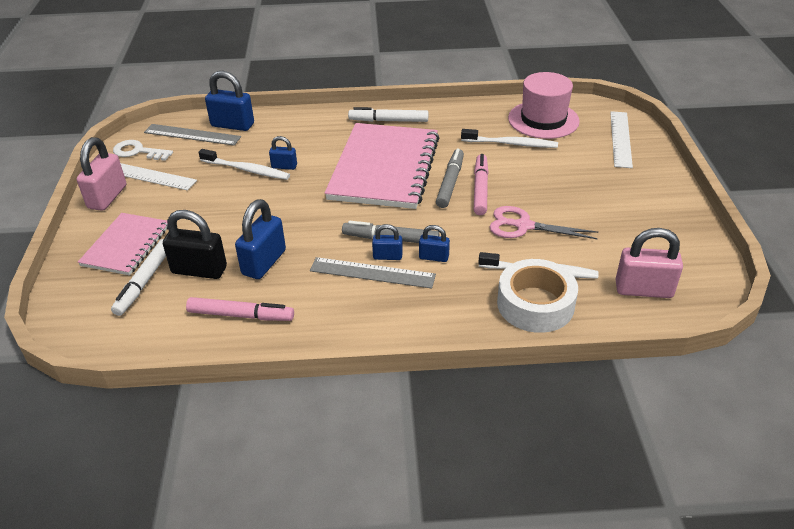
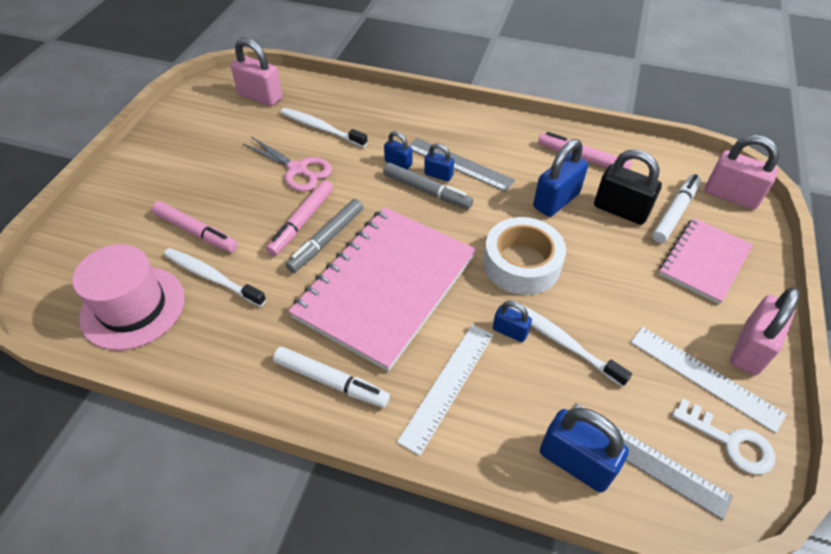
camera: 160 degrees left, 10 degrees up
white tape [497,259,578,333] -> white tape moved to [483,217,566,295]
white ruler [610,111,633,168] -> white ruler moved to [397,324,493,456]
none -> pink marker [151,201,238,252]
none -> pink padlock [705,135,780,210]

